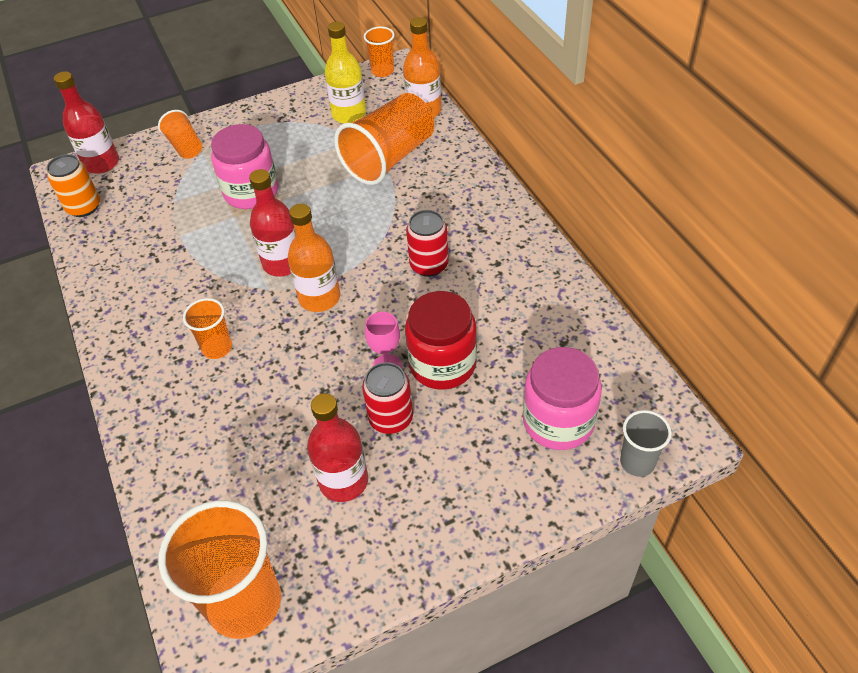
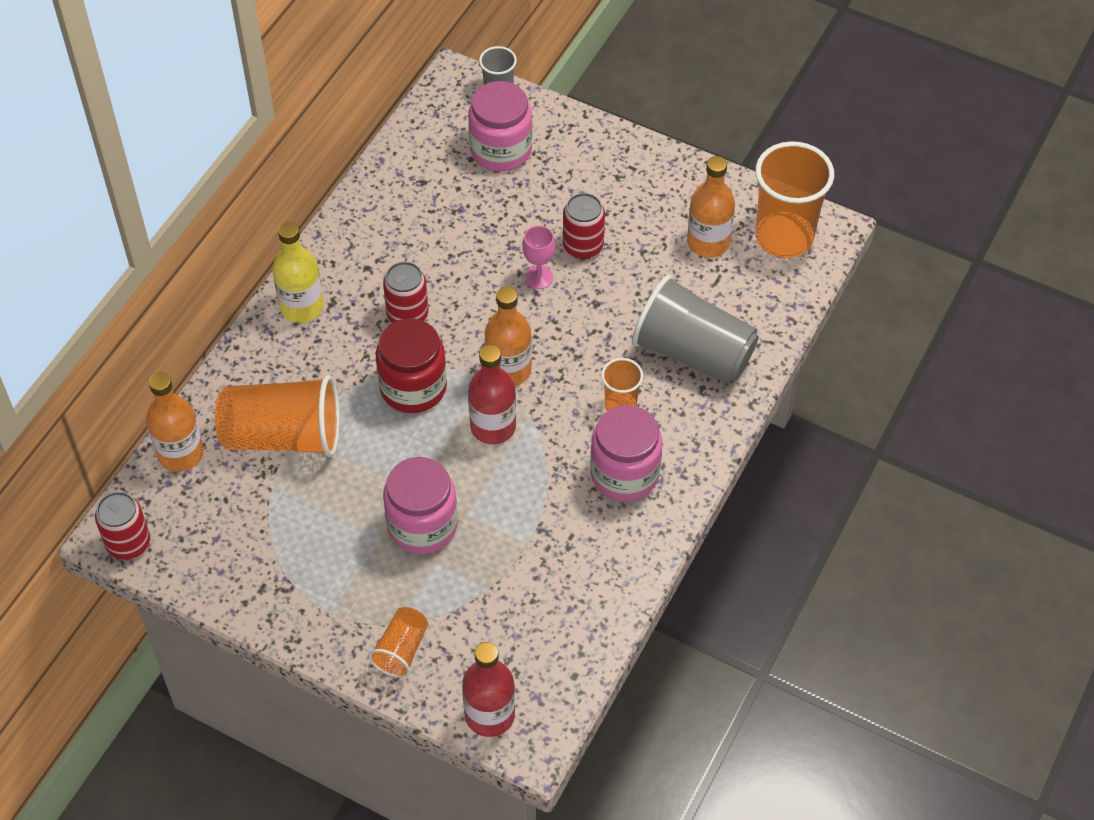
camera: 130 degrees left, 5 degrees up
orange can [46,154,100,217] -> none
red bottle [307,393,368,502] -> none
yellow bottle [325,22,366,124] -> yellow bottle moved to [272,222,324,323]
orange cup [364,27,395,77] -> red can [95,492,150,560]
red jar [405,291,477,390] -> red jar moved to [376,318,447,413]
none -> pink jar [590,405,662,501]
none -> grey cup [632,275,759,384]
none -> orange bottle [687,156,735,258]

